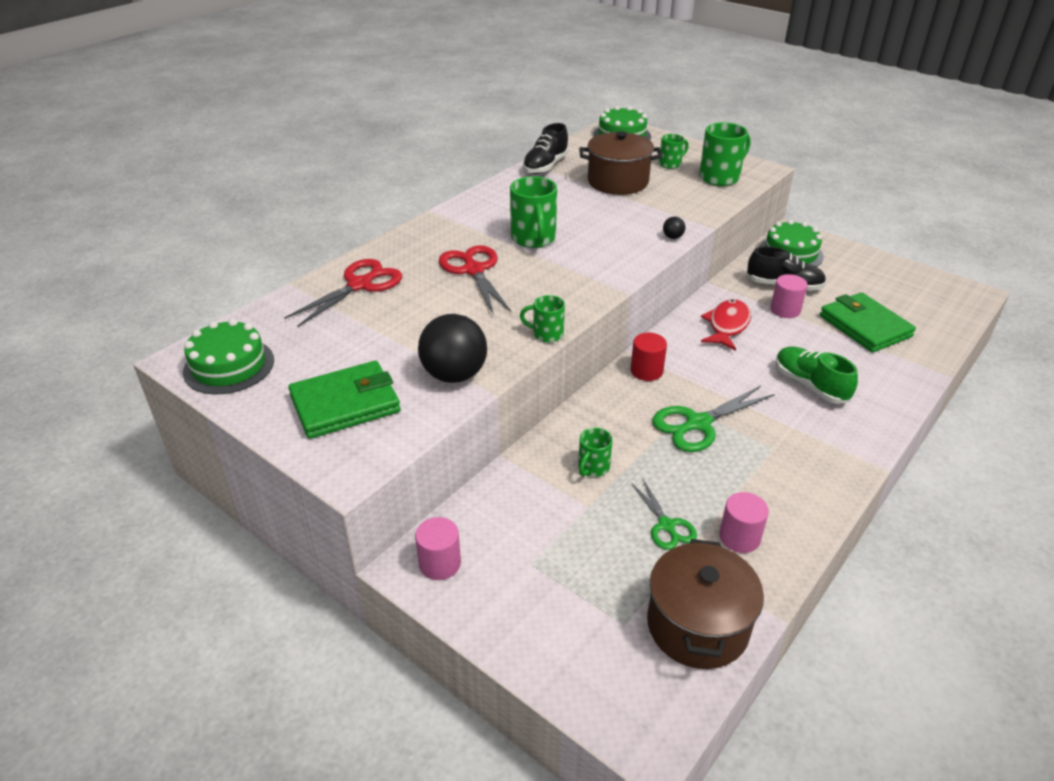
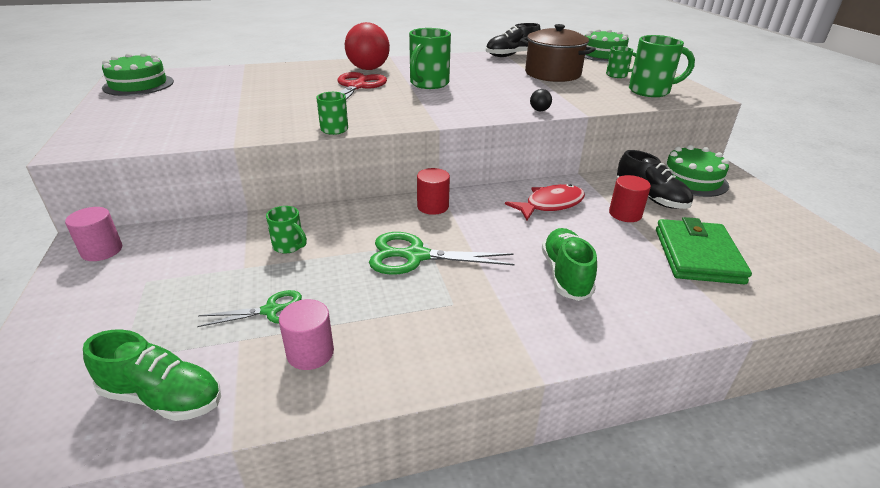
camera: 35 degrees right, 5 degrees down
red scissors [284,259,402,327] -> none
green wallet [288,361,401,439] -> none
black ball [418,314,487,383] -> none
green mug [578,428,613,477] -> green mug turned 120 degrees counterclockwise [266,206,307,254]
green scissors [631,479,697,550] -> green scissors turned 120 degrees counterclockwise [197,290,302,327]
brown pot [647,539,764,669] -> green shoe [83,329,221,421]
pink cylinder [770,274,808,318] -> red cylinder [609,175,651,222]
none -> red ball [345,22,390,70]

